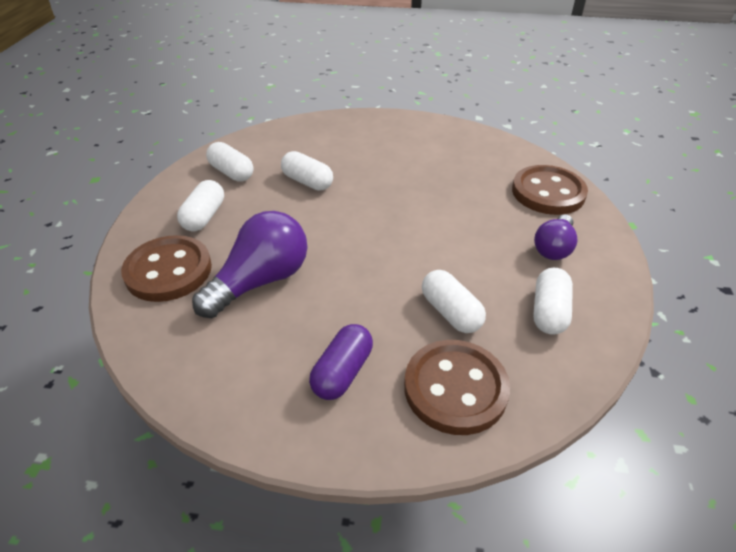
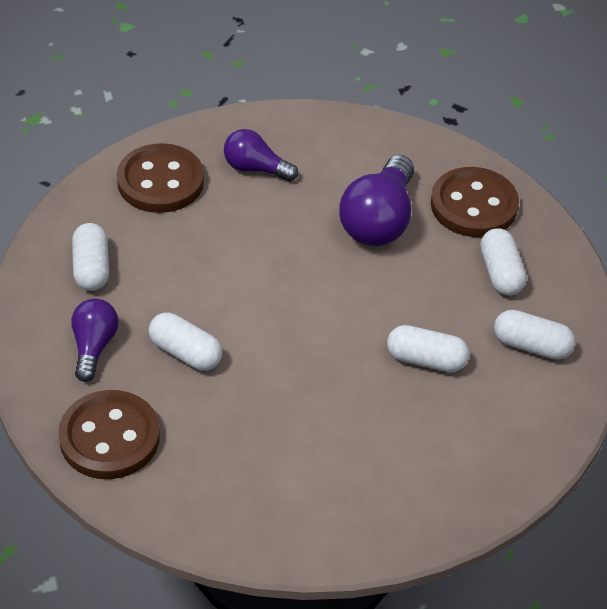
camera: 155 degrees right, 5 degrees up
purple capsule [309,324,373,400] -> purple light bulb [224,129,298,181]
white capsule [422,270,486,333] -> white capsule moved to [148,313,222,371]

